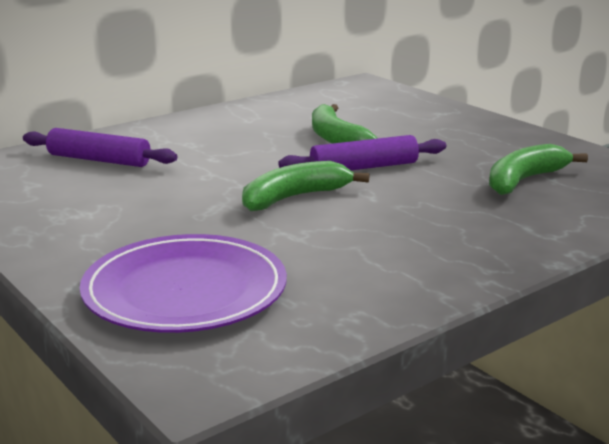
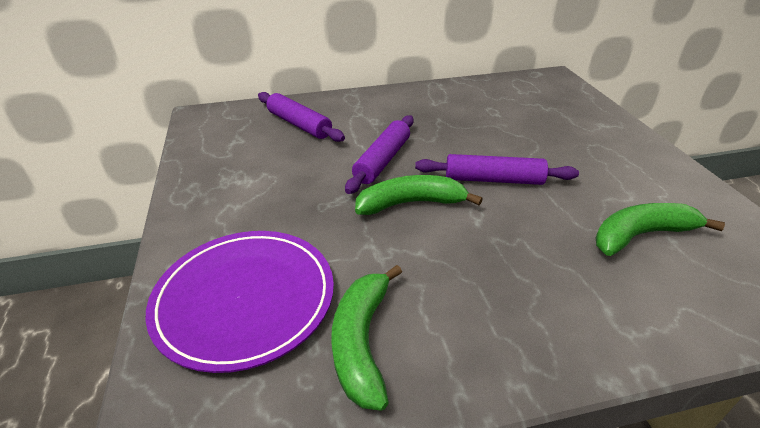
camera: 25 degrees right, 15 degrees up
green banana [312,104,378,144] -> green banana moved to [331,265,402,411]
none -> purple rolling pin [345,115,414,194]

